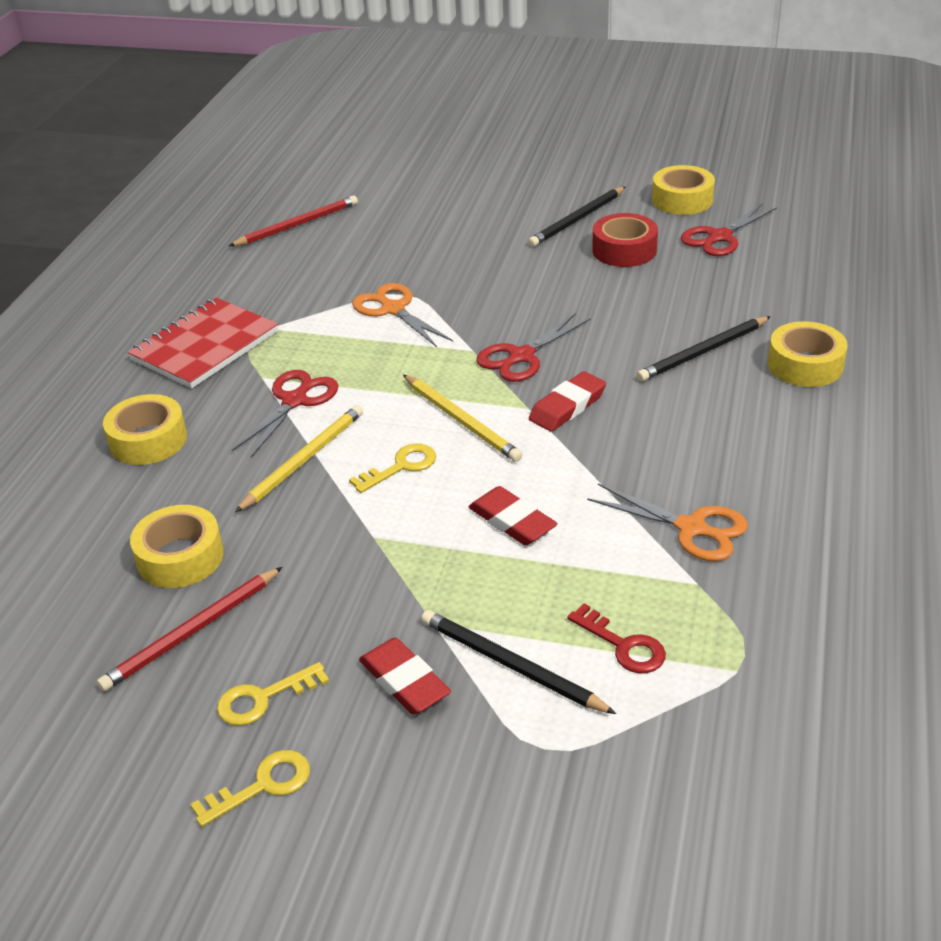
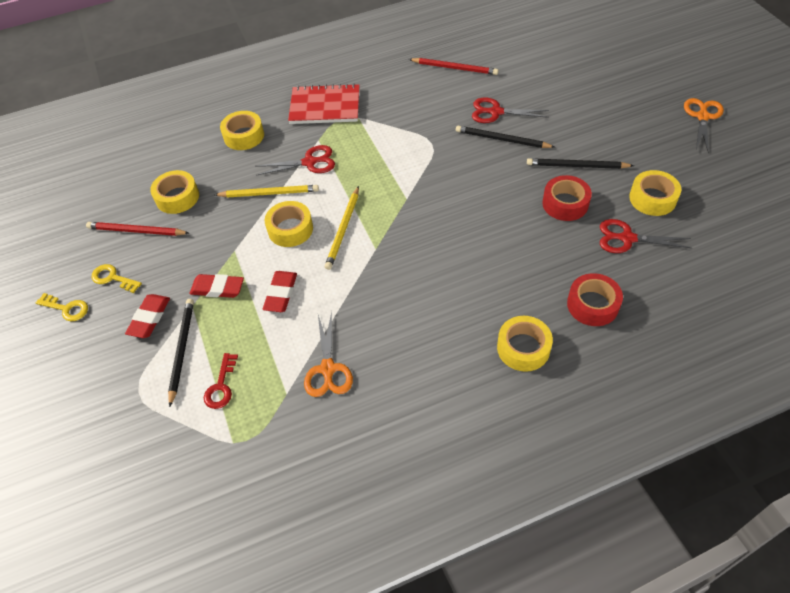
camera: 55 degrees right, 15 degrees up
yellow key [349,443,436,493] -> yellow tape [265,201,313,247]
orange scissors [352,283,453,347] -> orange scissors moved to [684,98,724,154]
red scissors [477,313,591,382] -> red scissors moved to [472,98,549,123]
red eraser [529,371,606,432] -> red eraser moved to [190,274,244,298]
black pencil [637,316,771,381] -> black pencil moved to [456,126,555,148]
none -> red tape [567,273,623,326]

